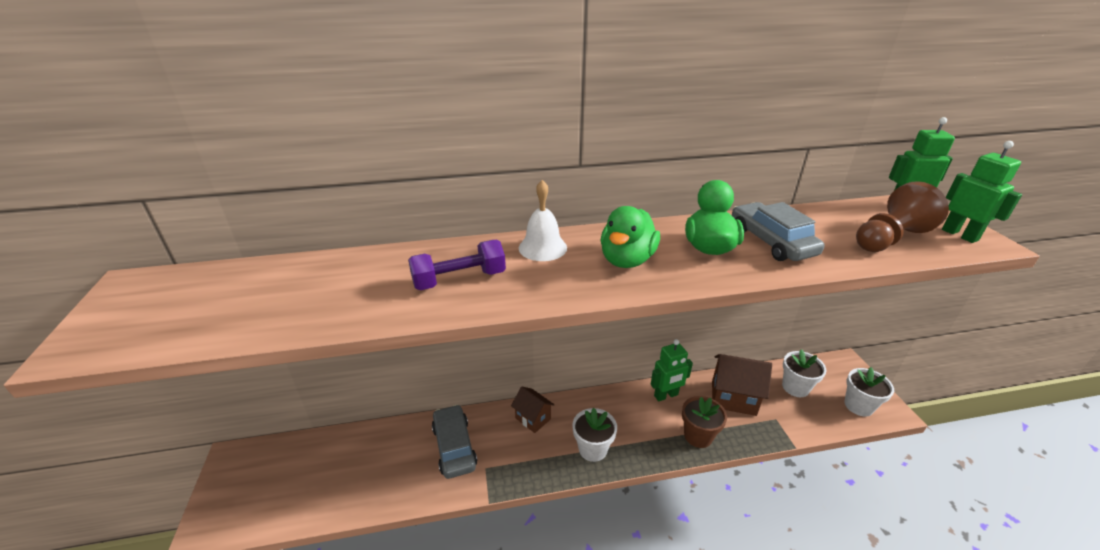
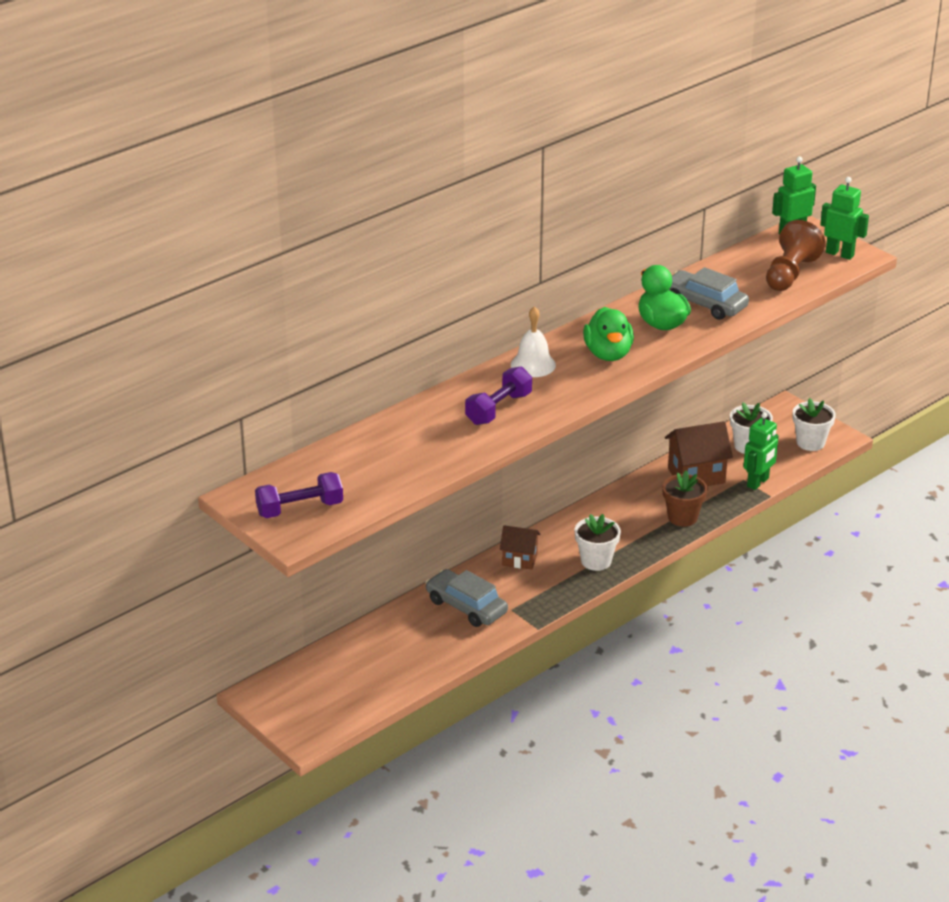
camera: 30 degrees left, 0 degrees up
green robot [651,339,693,402] -> green robot moved to [743,412,779,490]
none -> purple dumbbell [255,472,343,518]

